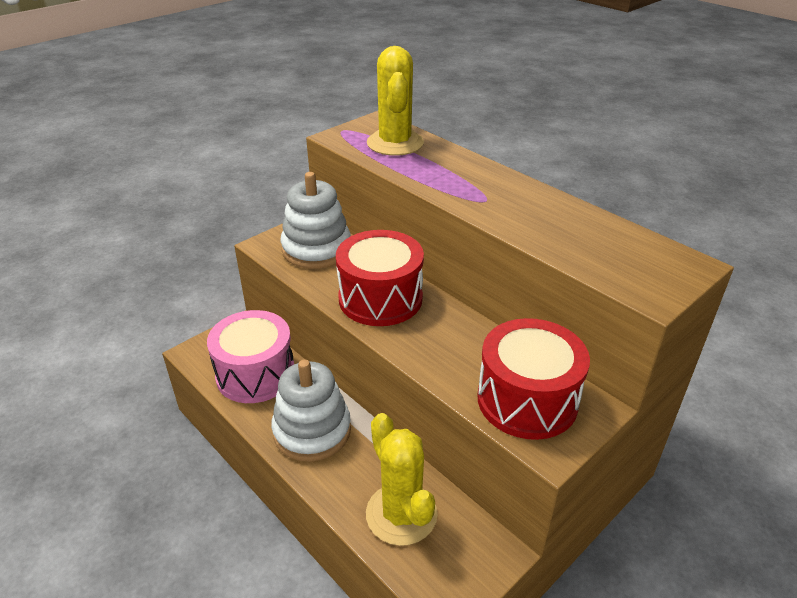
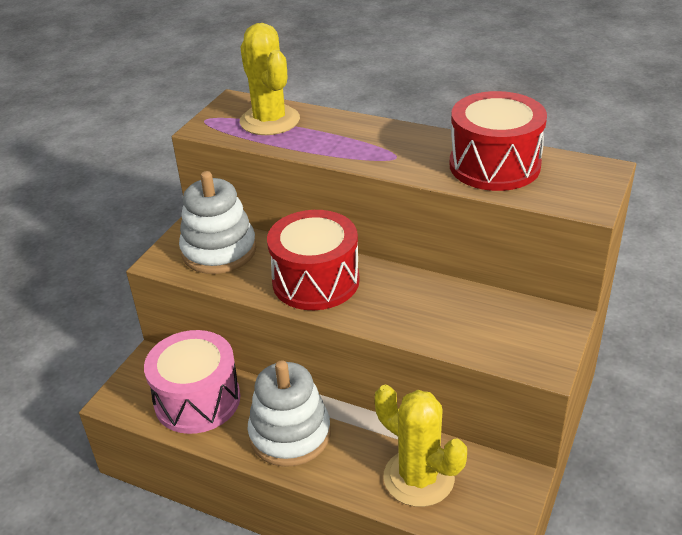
camera: 20 degrees left, 0 degrees up
red drum [477,318,590,440] -> red drum moved to [450,91,547,191]

